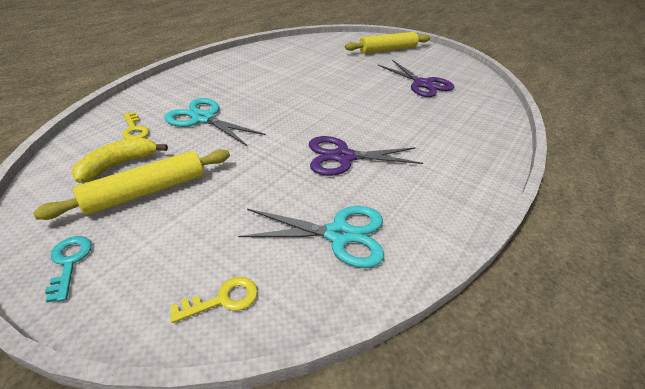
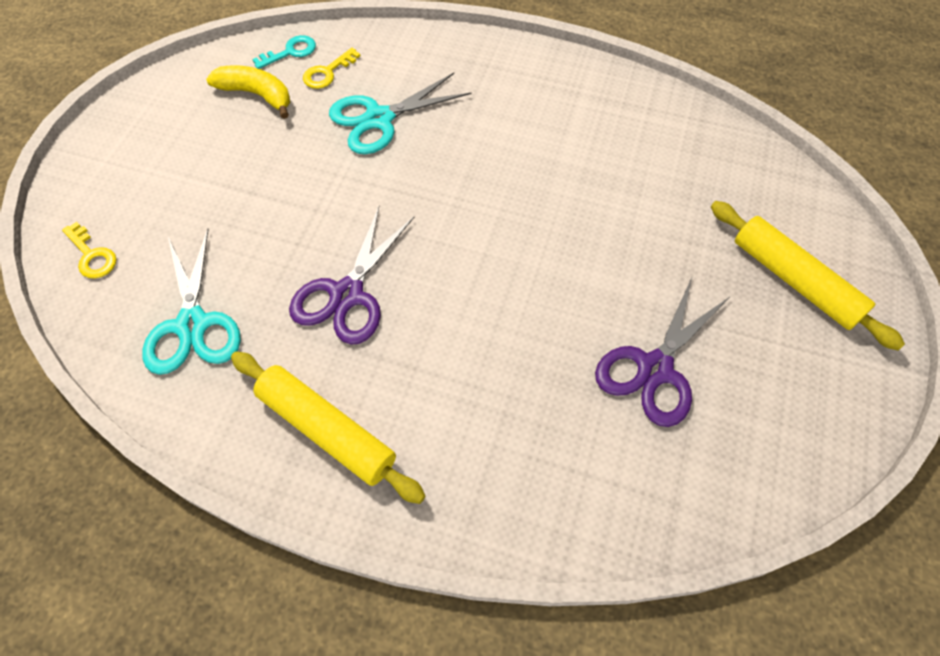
camera: 75 degrees right, 20 degrees up
yellow rolling pin [33,149,230,220] -> yellow rolling pin moved to [231,351,426,504]
turquoise key [45,236,92,303] -> turquoise key moved to [252,35,316,69]
turquoise scissors [164,98,266,146] -> turquoise scissors turned 135 degrees counterclockwise [329,73,471,154]
purple scissors [309,136,423,176] -> purple scissors turned 135 degrees counterclockwise [289,206,414,345]

